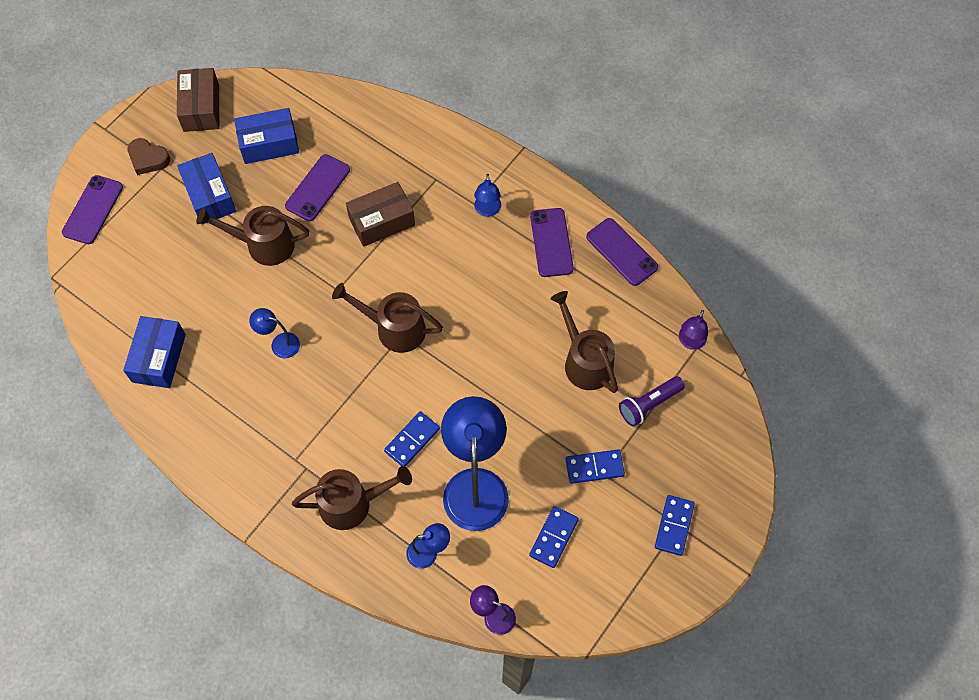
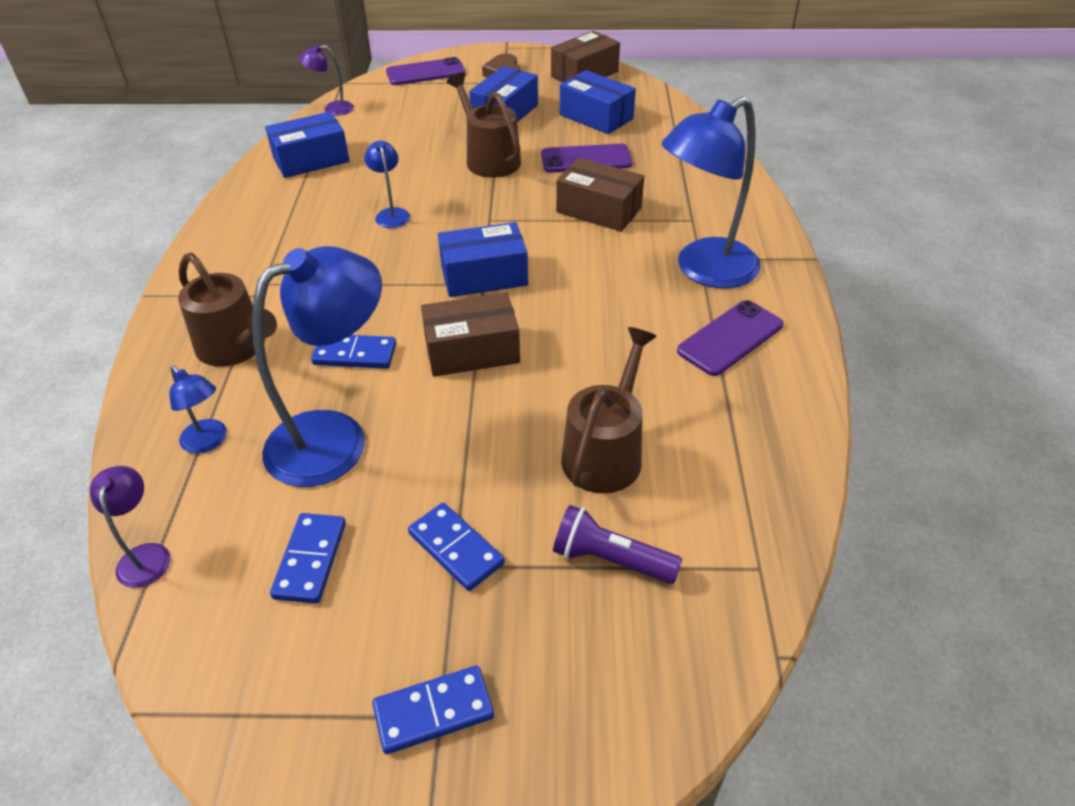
camera: 55 degrees right, 20 degrees down
brown watering can [332,283,443,353] -> blue box [438,222,528,297]
blue lamp [474,174,501,217] -> blue lamp [662,96,761,288], size x2.17
blue domino [529,506,579,568] -> blue domino turned 75 degrees counterclockwise [270,513,346,604]
purple phone [586,218,658,286] -> none
purple lamp [679,310,708,350] -> purple lamp moved to [299,45,354,116]
none -> brown box [421,292,520,377]

